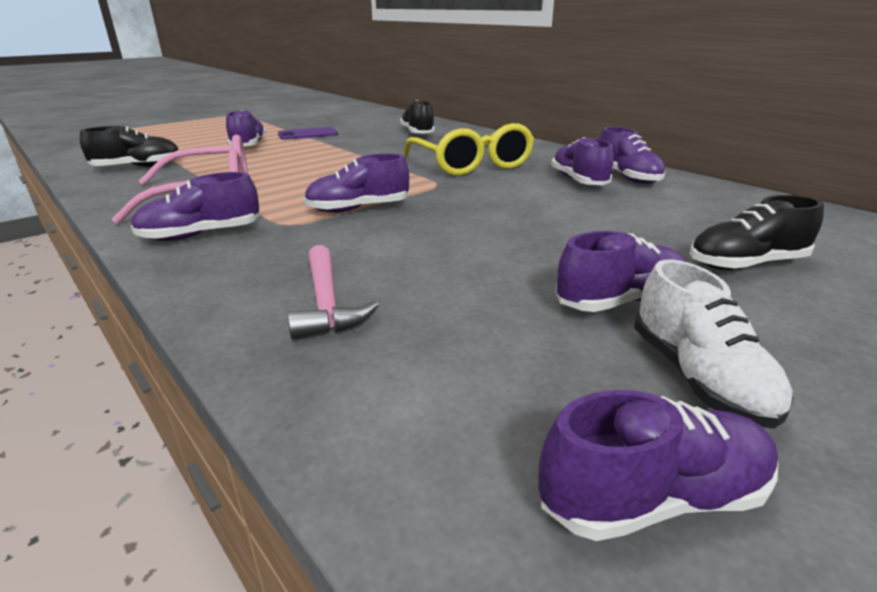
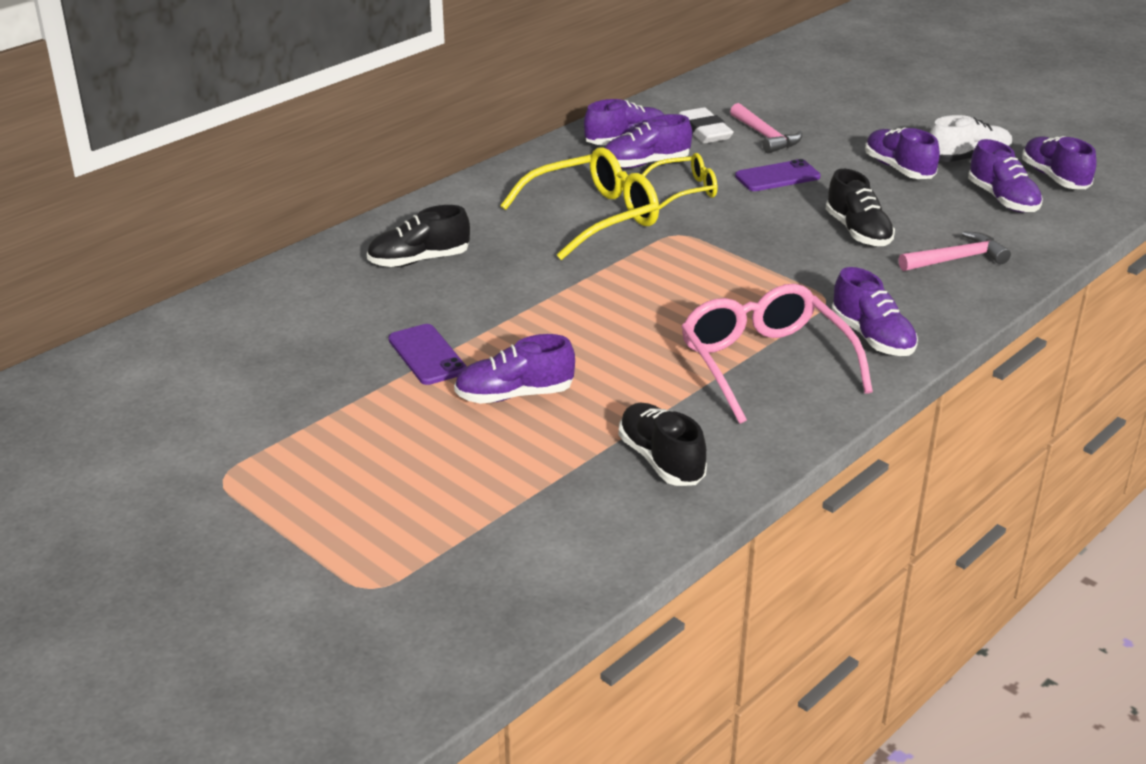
camera: 95 degrees left, 5 degrees up
purple shoe [304,154,409,213] -> purple shoe moved to [968,139,1043,213]
black shoe [689,195,824,270] -> black shoe moved to [826,169,895,246]
none -> yellow glasses [641,153,717,209]
none -> white eraser [678,107,734,144]
none -> pink hammer [730,103,802,154]
none -> purple phone [735,159,821,191]

